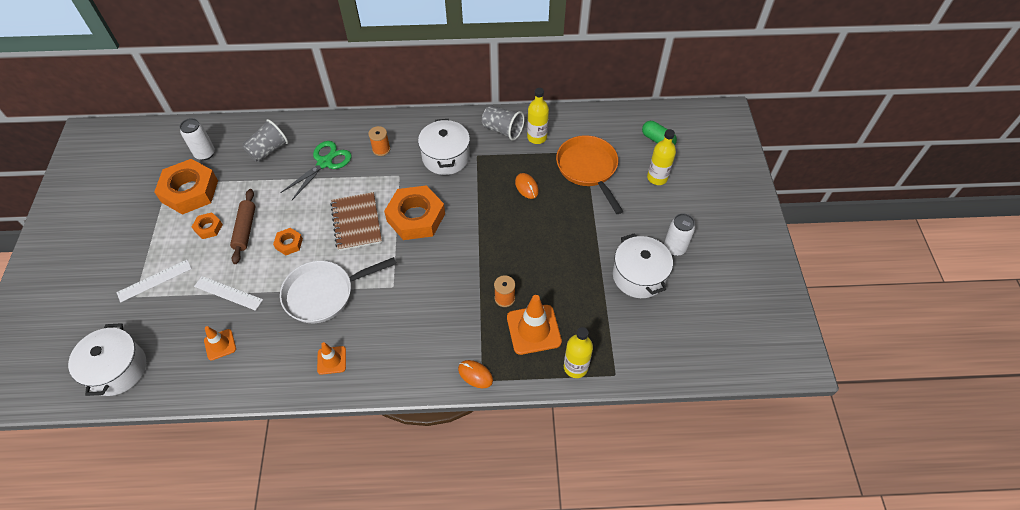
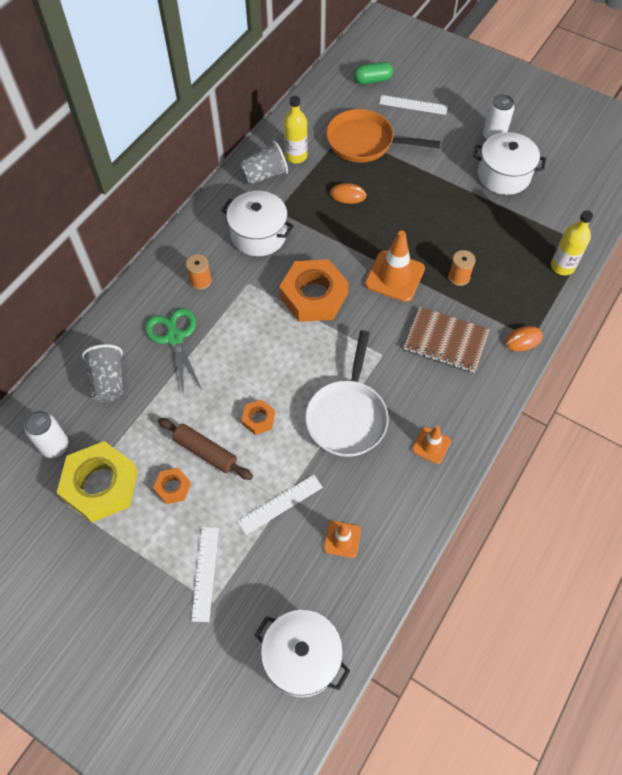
camera: 55 degrees left, 5 degrees up
orange nut [154,159,218,215] -> yellow nut [56,441,138,523]
brown notebook [330,192,382,251] -> brown notebook moved to [404,307,490,373]
orange traffic cone [507,295,562,355] -> orange traffic cone moved to [365,231,425,302]
yellow bottle [647,129,676,185] -> white ruler [379,95,448,115]

